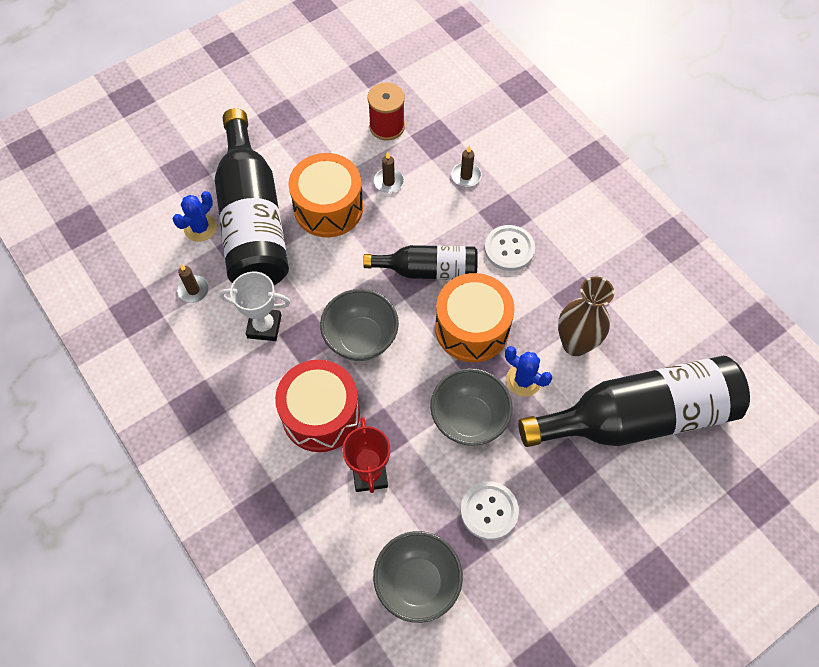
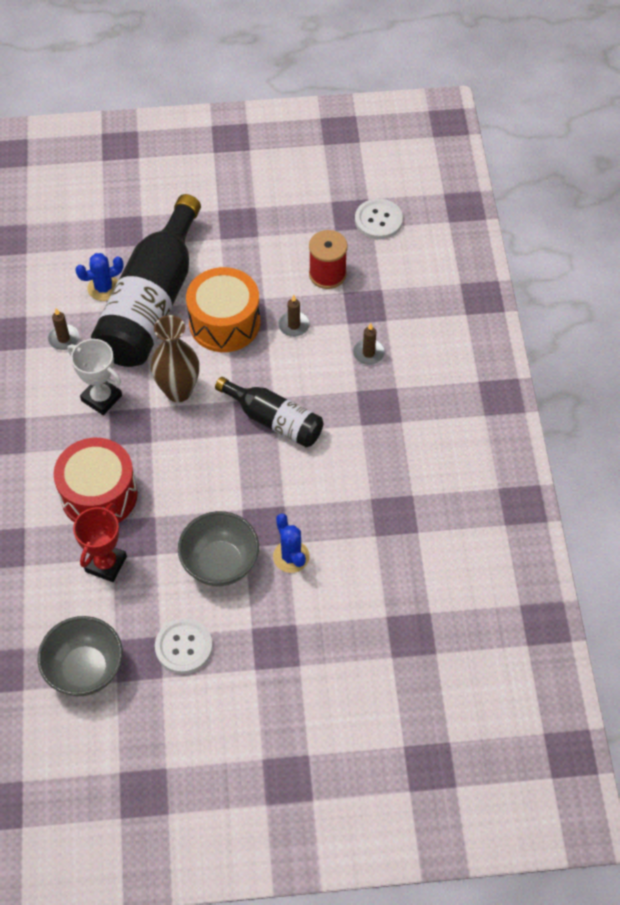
camera: 30 degrees right, 5 degrees down
grey bowl [320,289,399,361] -> none
orange drum [435,273,515,362] -> none
white button [484,225,535,271] -> white button moved to [355,199,403,239]
black bottle [518,356,750,447] -> none
brown vase [558,276,614,356] -> brown vase moved to [151,315,199,402]

